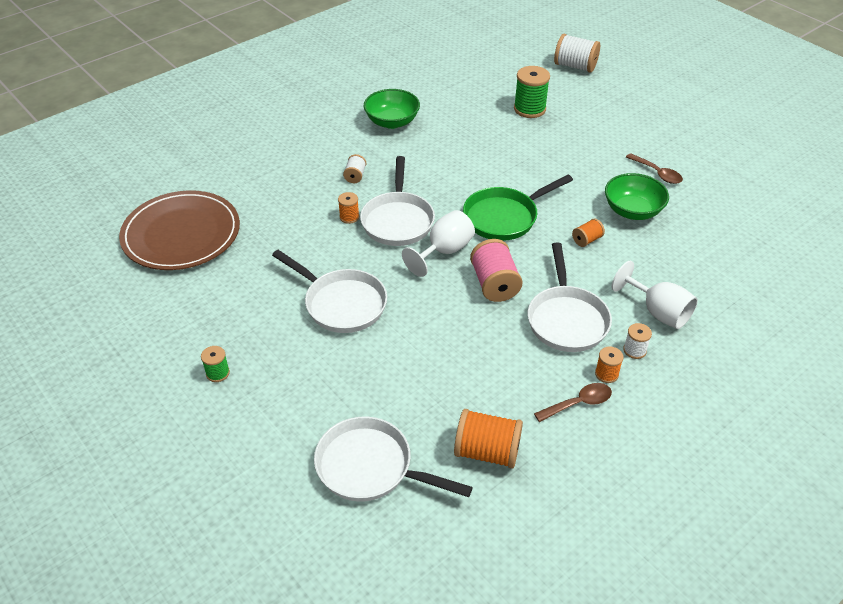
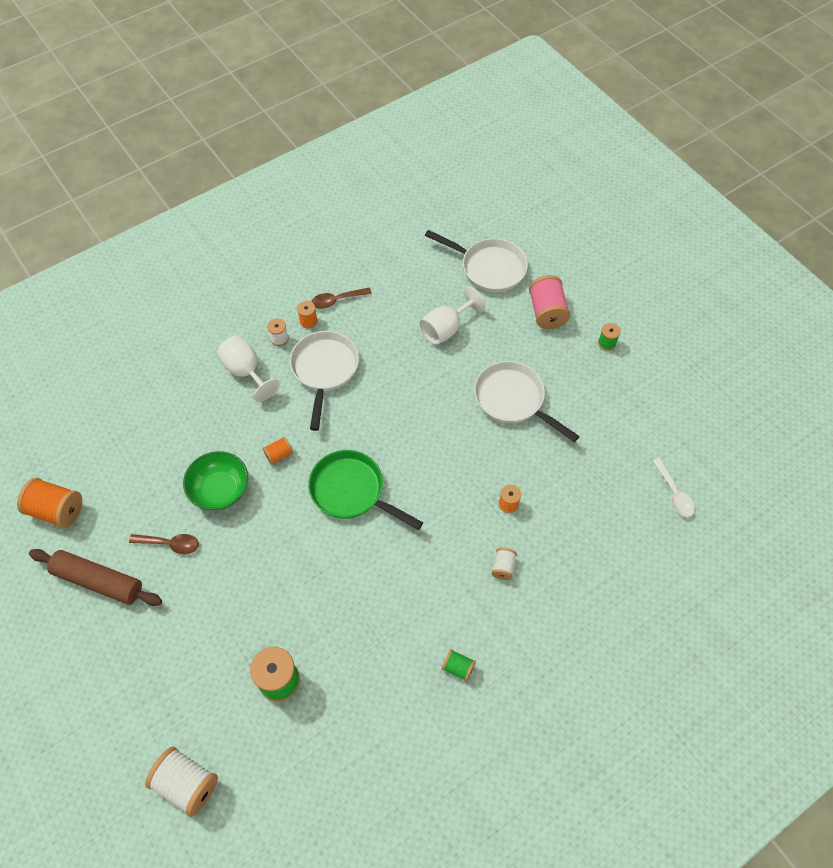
camera: 175 degrees left, 15 degrees up
brown plate [119,190,240,270] -> white spoon [653,458,695,517]
white pan [360,156,435,246] -> none
green bowl [364,89,420,129] -> green spool [442,649,476,681]
white goblet [402,210,475,277] -> white goblet moved to [420,287,485,345]
orange spool [454,409,523,468] -> orange spool moved to [17,478,82,528]
green pan [463,175,573,241] -> green pan turned 120 degrees counterclockwise [308,450,423,530]
pink spool [470,239,523,302] -> pink spool moved to [529,275,570,329]
brown spoon [626,153,683,184] -> brown spoon turned 135 degrees clockwise [129,534,199,554]
none -> brown rolling pin [29,549,162,606]

